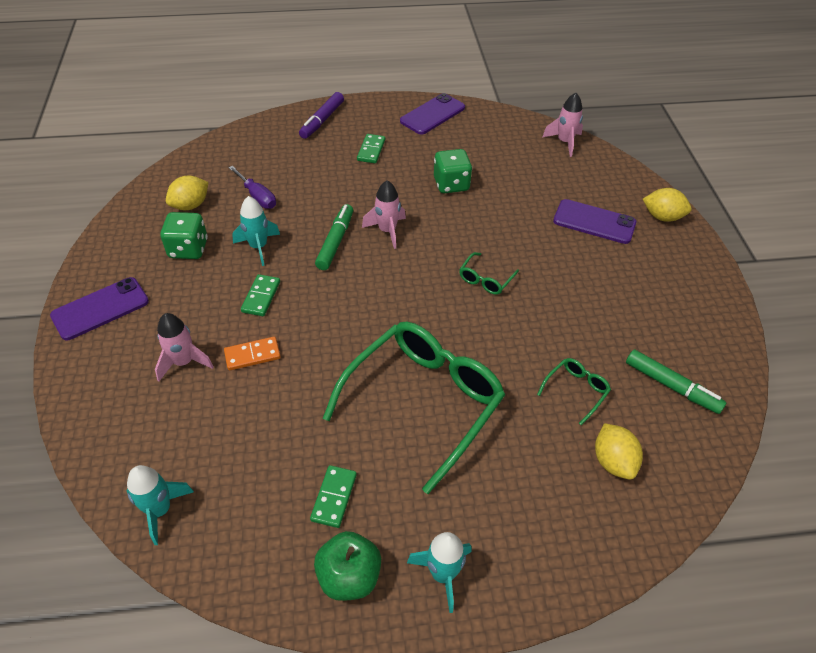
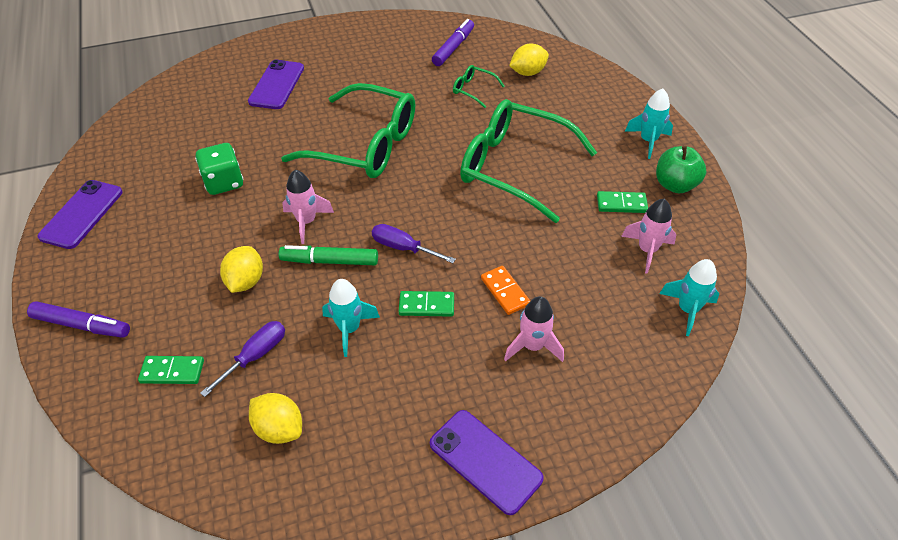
camera: 100 degrees left, 0 degrees up
green dice [160,212,208,259] -> none
green domino [357,134,385,163] -> green domino moved to [138,356,204,384]
purple phone [400,93,465,135] -> purple phone turned 75 degrees clockwise [37,180,122,249]
green glasses [459,252,519,295] -> green glasses [281,83,415,178], size x2.44
pink rocket [543,93,583,157] -> pink rocket moved to [621,199,677,274]
green marker [626,349,727,414] -> purple marker [432,19,474,66]
yellow lemon [643,188,692,222] -> yellow lemon moved to [220,246,263,293]
none -> purple screwdriver [372,224,456,263]

